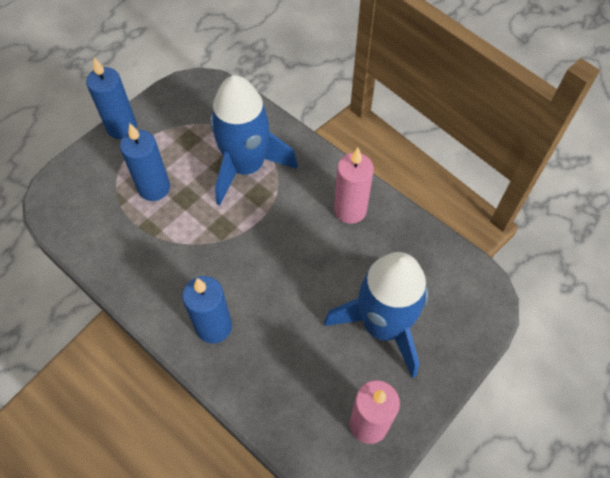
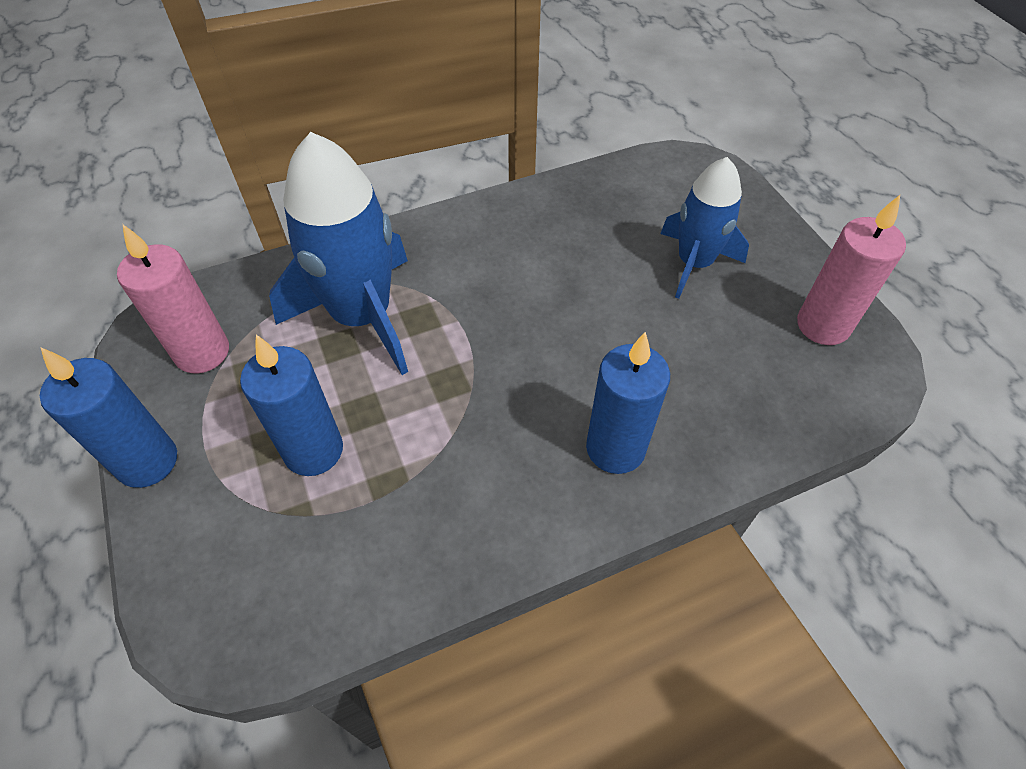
camera: 65 degrees left, 5 degrees down
blue rocket [324,252,428,378] -> blue rocket [660,157,749,299], size x0.63
pink candle [334,148,374,224] -> pink candle moved to [117,224,229,373]

